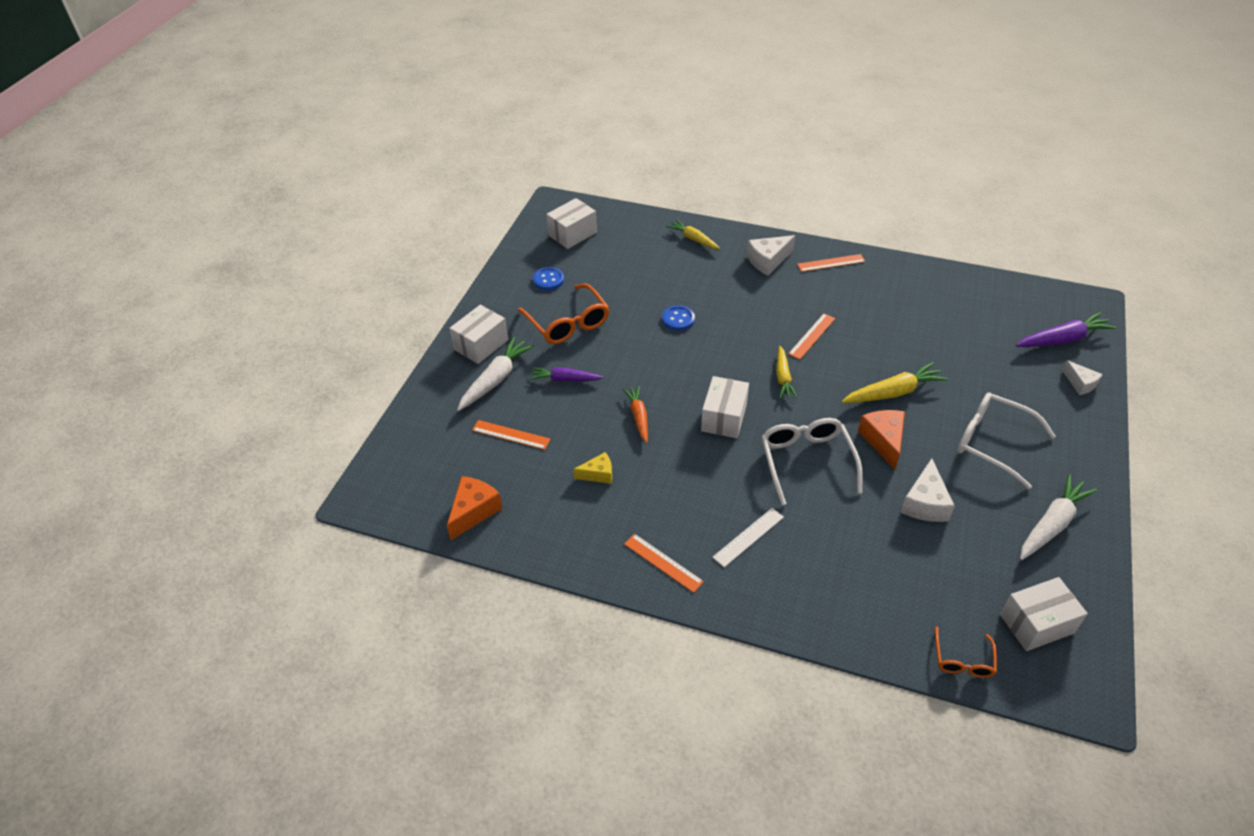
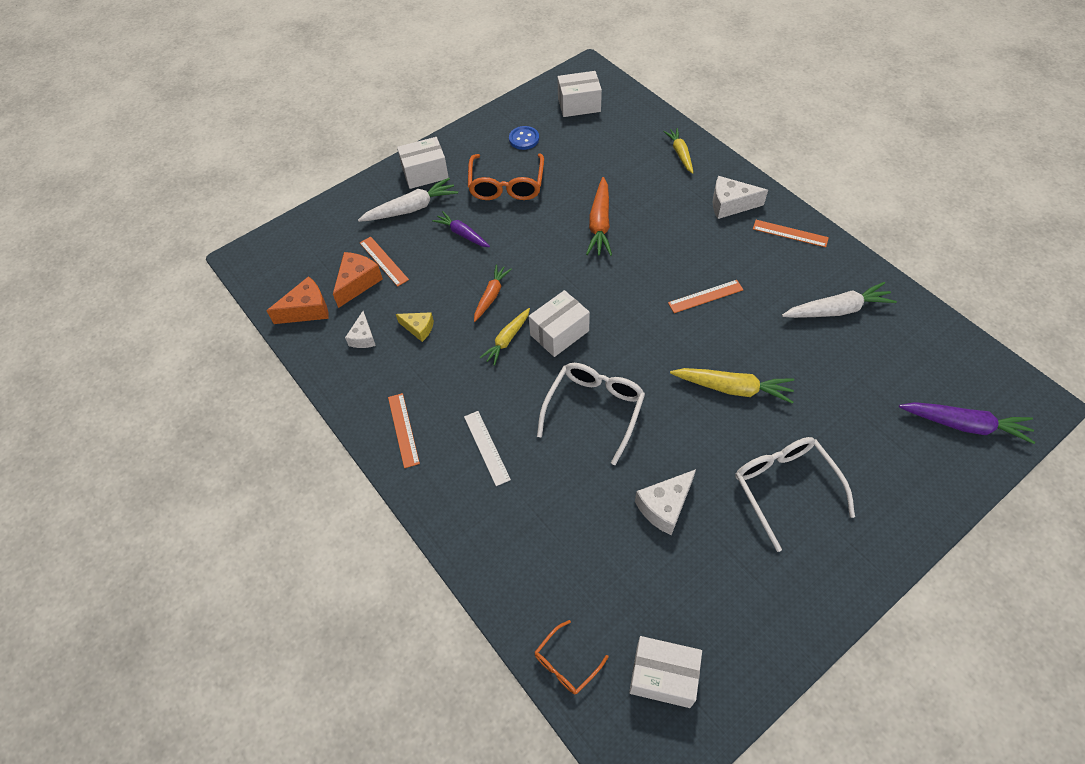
camera: 35 degrees right, 10 degrees up
blue button [662,305,695,331] -> orange carrot [586,177,612,256]
white ruler [712,508,784,567] -> white ruler turned 75 degrees clockwise [464,411,511,486]
yellow carrot [776,346,797,399] -> yellow carrot moved to [480,308,530,366]
orange cheese [858,410,905,469] -> orange cheese moved to [333,252,383,308]
white carrot [1020,474,1097,560] -> white carrot moved to [782,282,897,318]
white cheese [1062,360,1103,395] -> white cheese moved to [345,311,376,348]

